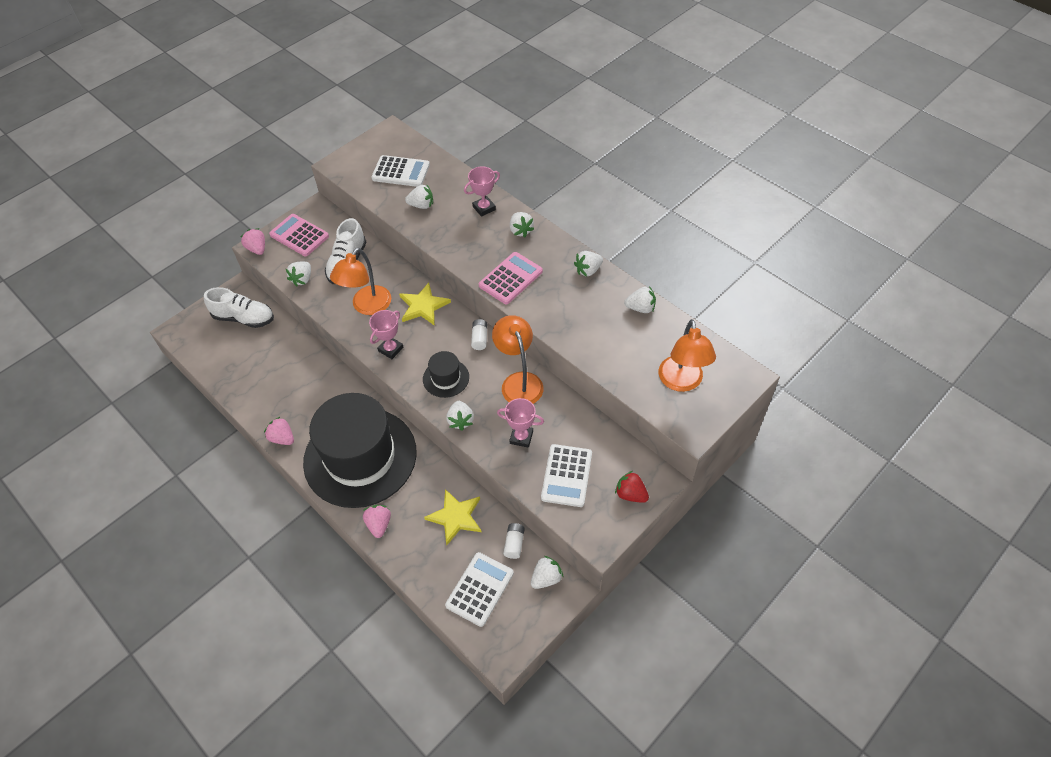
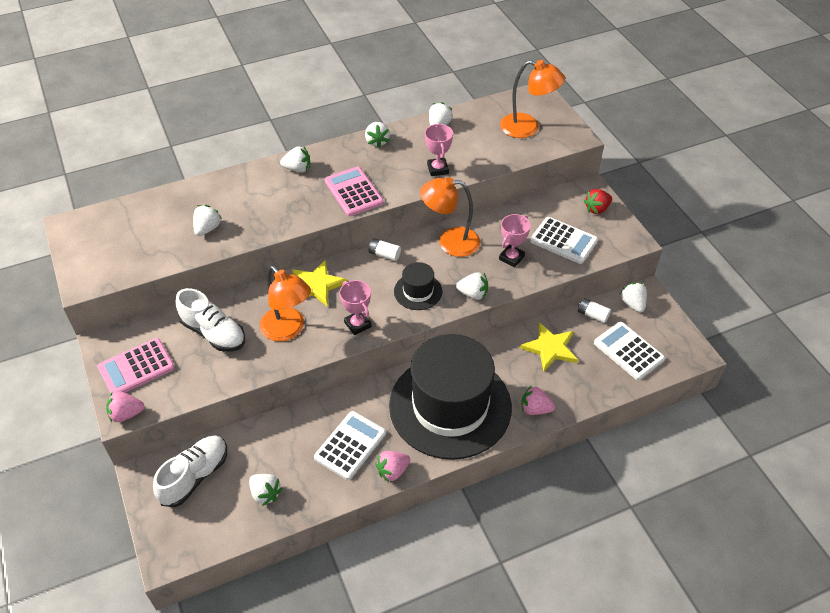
camera: 70 degrees left, 5 degrees down
white strawberry [286,262,311,286] -> white strawberry moved to [249,474,283,506]
white calculator [371,155,430,187] -> white calculator moved to [314,411,386,480]
pink trophy [464,167,500,217] -> pink trophy moved to [425,124,453,176]

